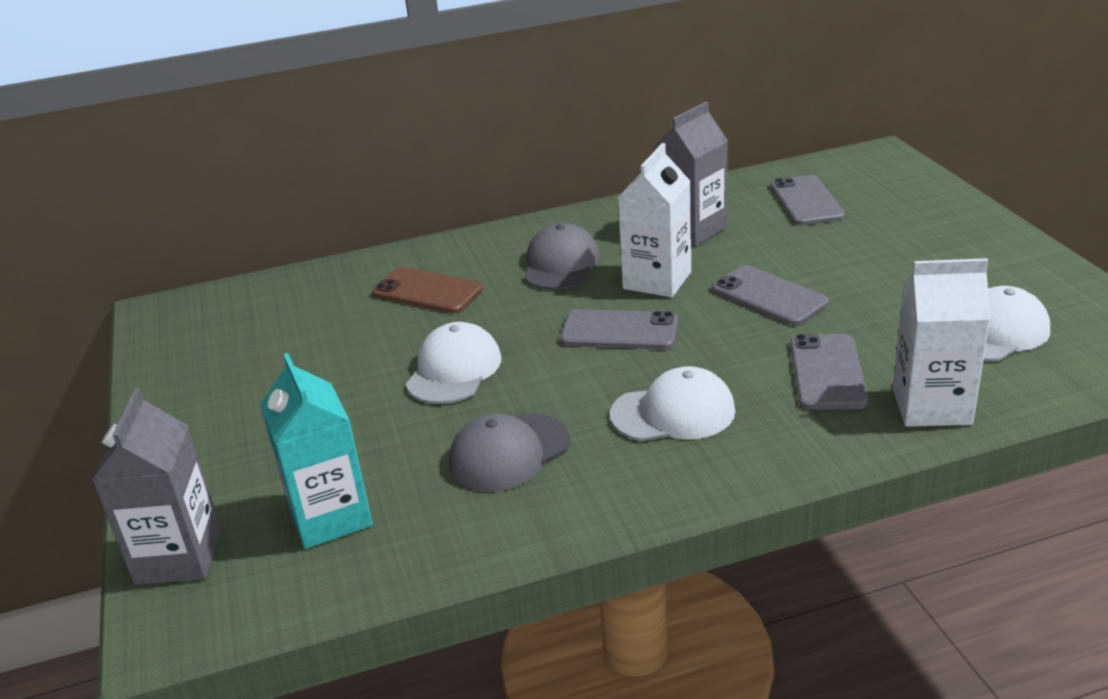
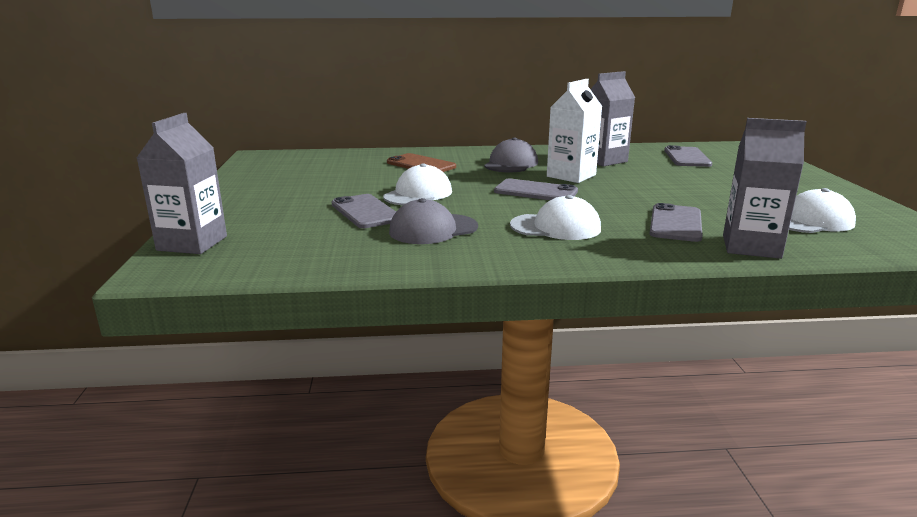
camera: 10 degrees right, 10 degrees down
turquoise carton [260,353,373,549] -> none
grey phone [712,265,829,326] -> grey phone moved to [332,194,396,228]
white carton [893,258,991,427] -> grey carton [723,118,807,259]

